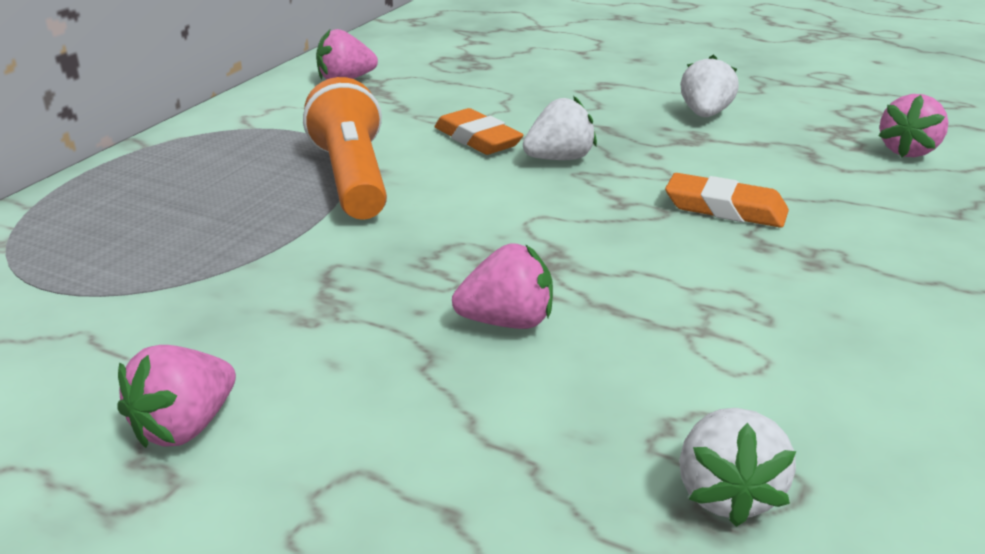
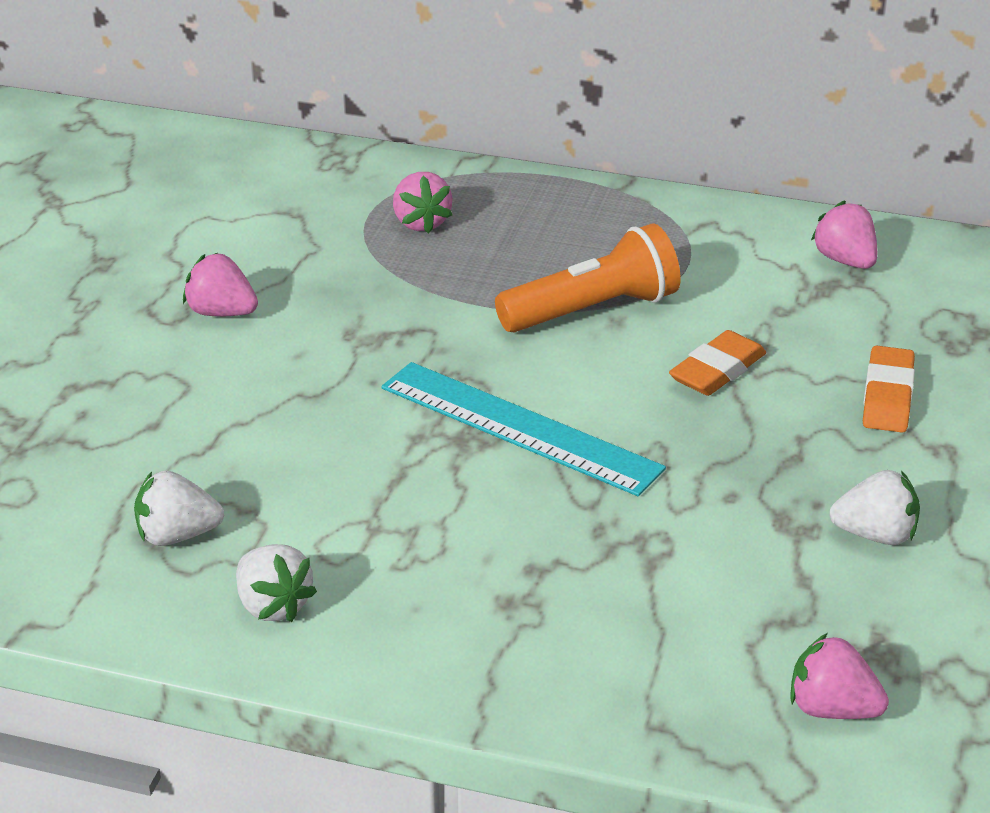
camera: 80 degrees right, 5 degrees up
pink strawberry [452,243,553,329] -> pink strawberry moved to [393,172,453,234]
white strawberry [523,96,597,160] -> white strawberry moved to [236,544,317,622]
orange eraser [665,173,789,228] -> orange eraser moved to [863,345,915,433]
none -> turquoise ruler [381,362,666,496]

